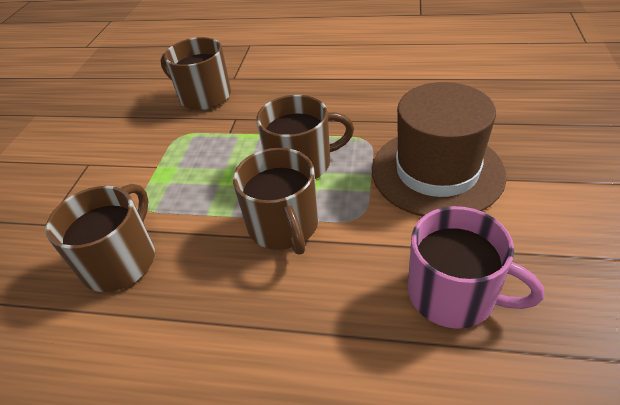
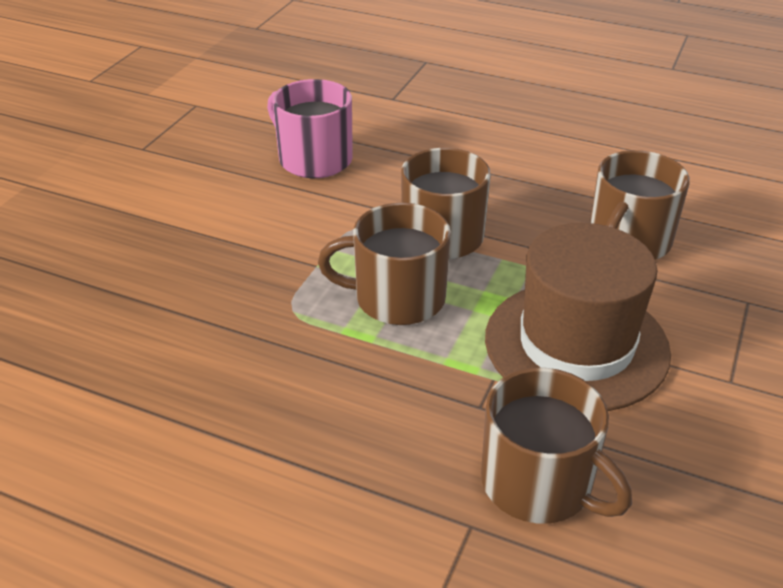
camera: 170 degrees left, 5 degrees down
brown hat [372,82,507,217] -> brown hat moved to [485,223,671,411]

